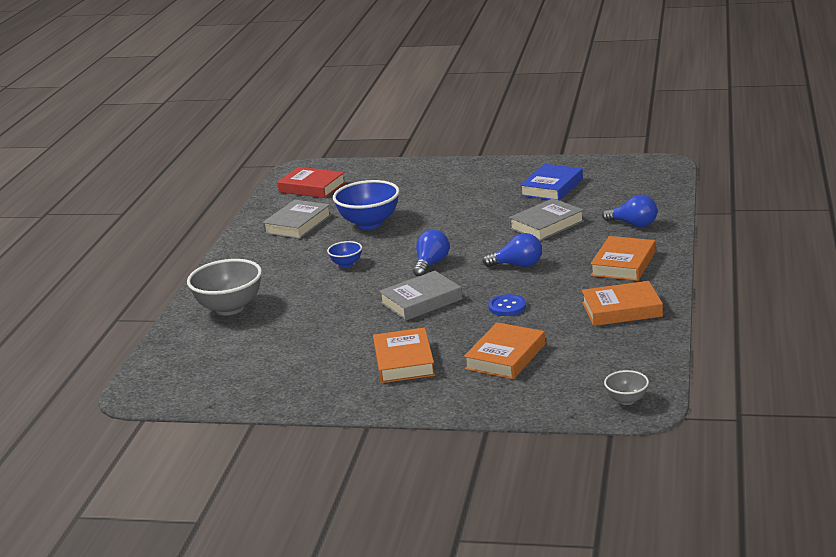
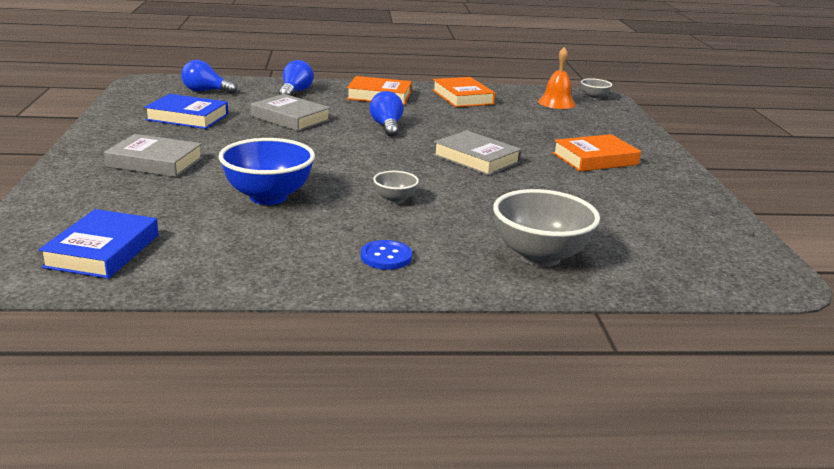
camera: 110 degrees left, 0 degrees up
grey book [262,200,331,239] -> grey book moved to [104,134,203,177]
red book [277,167,346,198] -> blue book [38,209,159,279]
blue bowl [327,241,362,267] -> grey bowl [373,171,419,204]
blue light bulb [413,230,450,277] -> blue light bulb moved to [181,60,237,94]
orange book [464,322,545,379] -> none
blue button [488,294,526,316] -> blue button moved to [361,240,412,270]
none -> orange bell [538,47,575,109]

